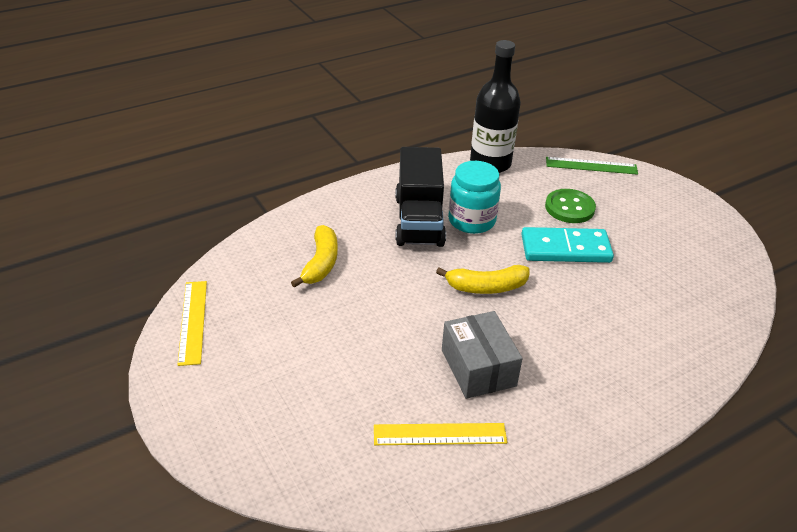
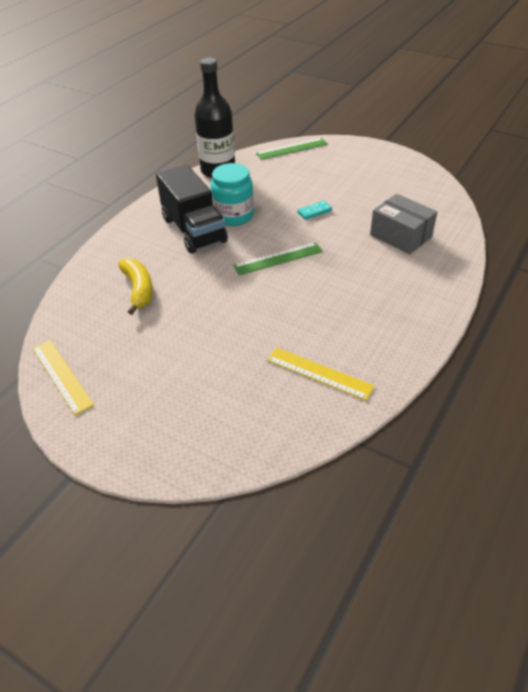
camera: 25 degrees left, 5 degrees up
yellow ruler [374,423,507,445] -> yellow ruler turned 60 degrees clockwise [267,347,375,400]
yellow banana [436,265,530,294] -> green ruler [233,242,323,275]
grey box [442,311,523,399] -> grey box moved to [370,194,437,254]
turquoise domino [521,227,614,263] -> turquoise domino [297,201,332,220], size x0.46
green button [545,189,596,223] -> none

